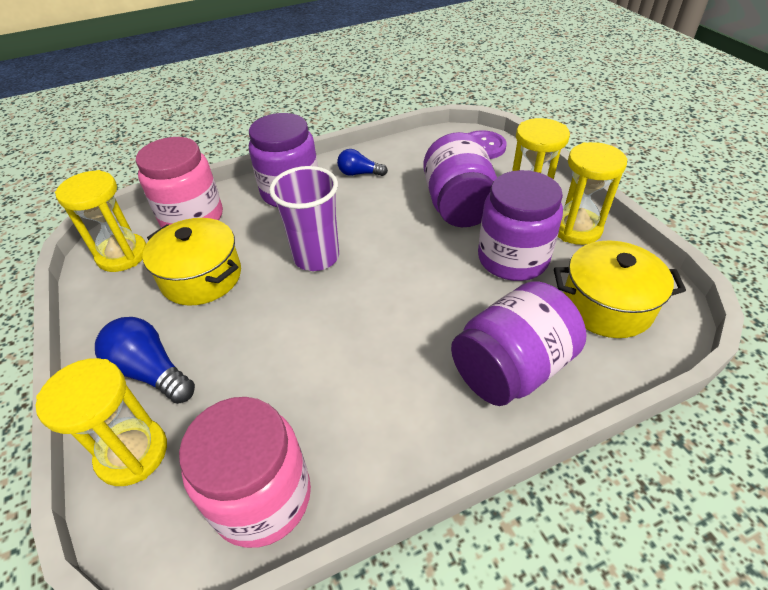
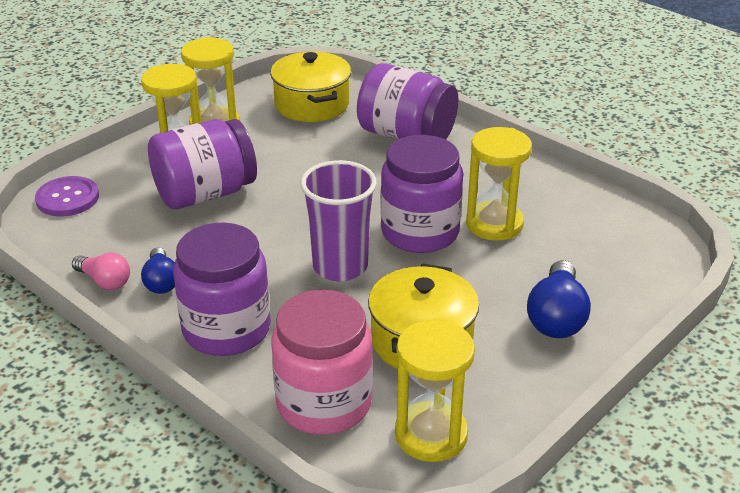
camera: 115 degrees left, 10 degrees down
yellow hourglass [36,358,167,486] -> yellow hourglass moved to [466,127,532,241]
pink jar [179,397,311,548] -> none
purple jar [478,170,563,281] -> purple jar moved to [380,135,463,253]
none -> pink light bulb [72,252,130,290]

